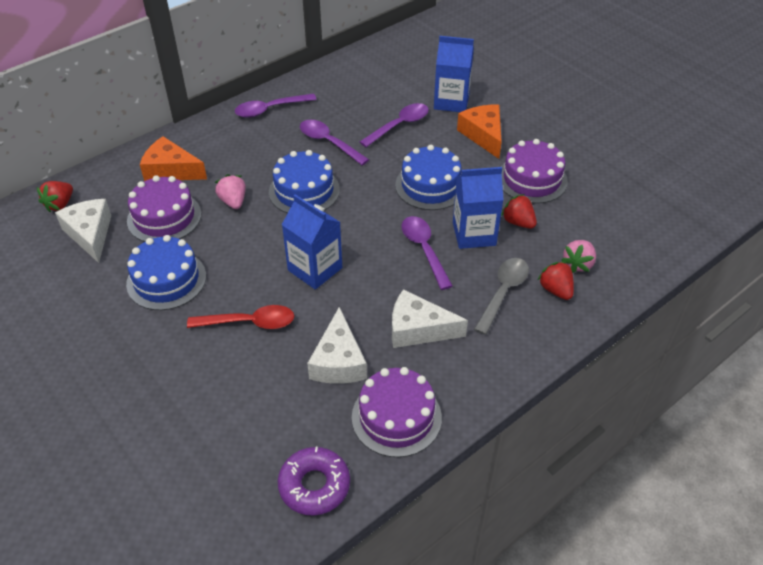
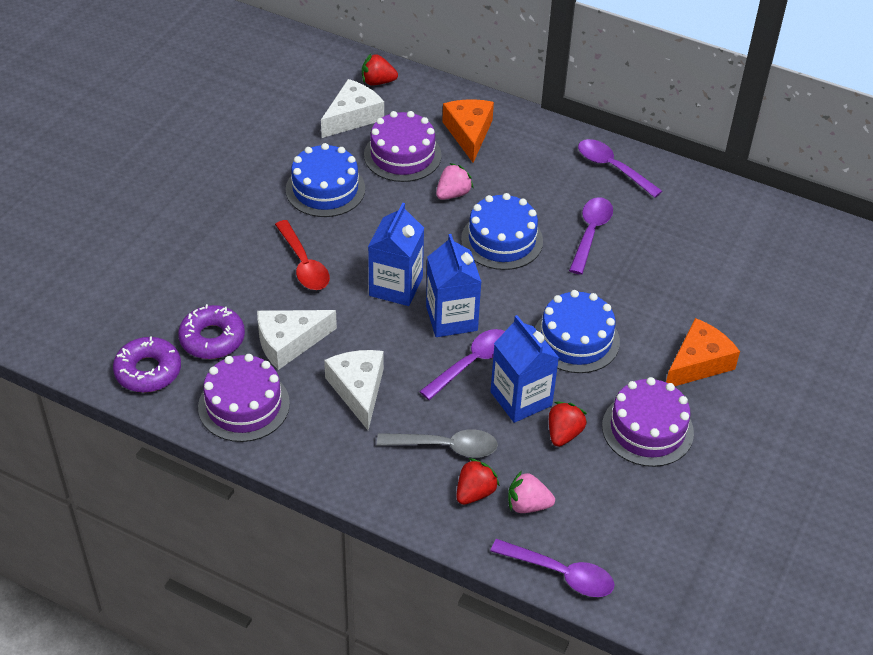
camera: 65 degrees right, 0 degrees up
purple spoon [360,103,429,147] -> purple spoon moved to [491,539,614,597]
blue carton [434,36,474,112] -> blue carton moved to [426,234,481,337]
none -> purple donut [178,304,245,359]

